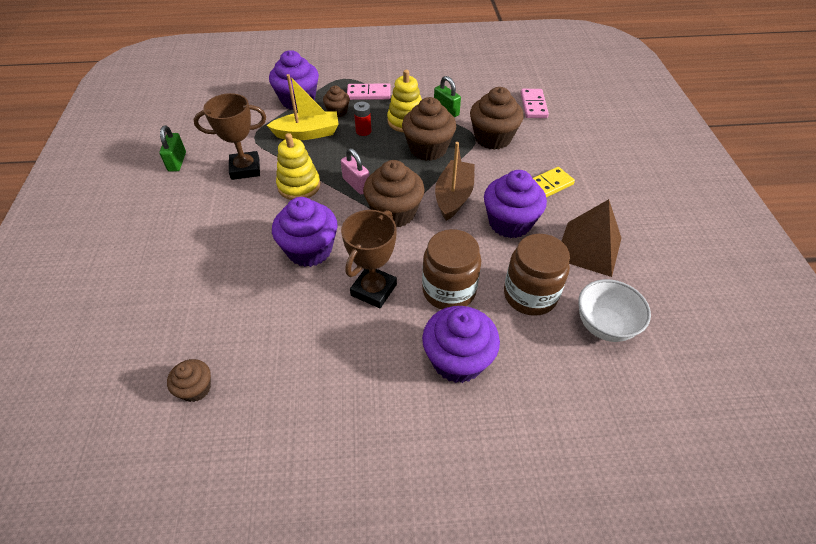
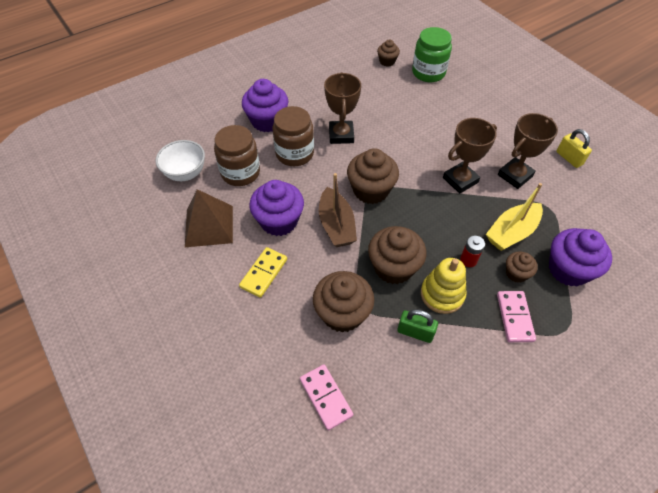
camera: 150 degrees right, 5 degrees up
green padlock [159,126,186,172] -> yellow padlock [556,129,592,168]
purple cupcake [272,197,338,267] -> none
yellow stacking toy [276,133,320,200] -> brown trophy [443,118,497,194]
pink padlock [341,148,369,194] -> none
pink domino [347,84,391,100] -> pink domino turned 60 degrees counterclockwise [497,291,536,342]
none -> green jar [412,27,452,82]

